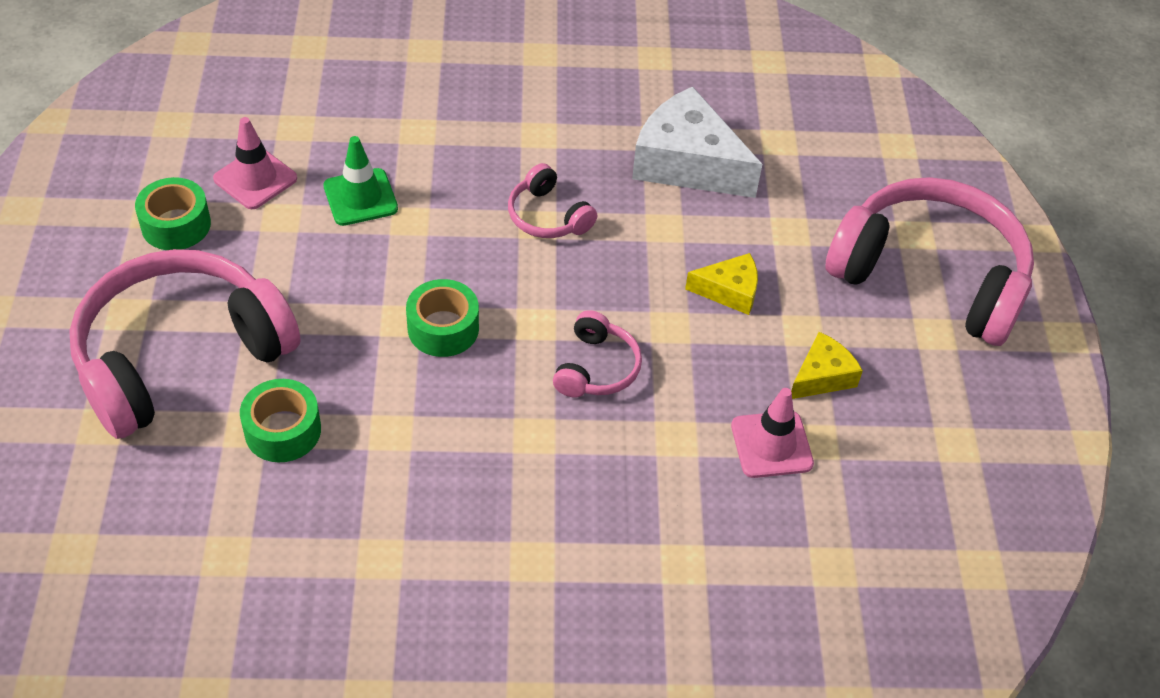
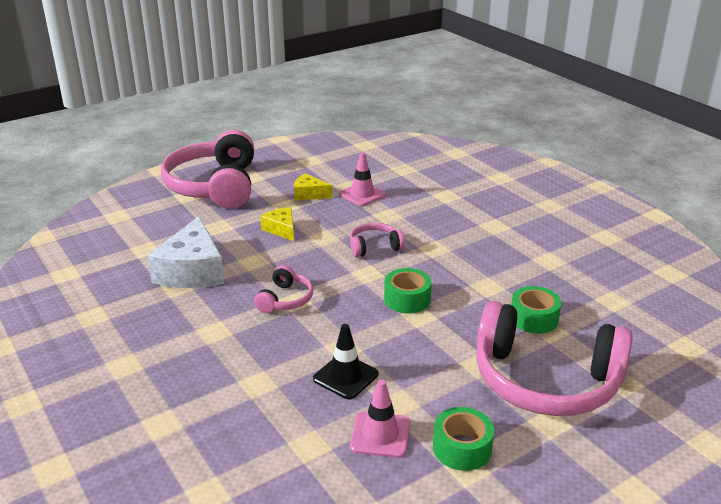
camera: 120 degrees left, 20 degrees down
green traffic cone [323,136,398,226] -> black traffic cone [313,324,378,399]

